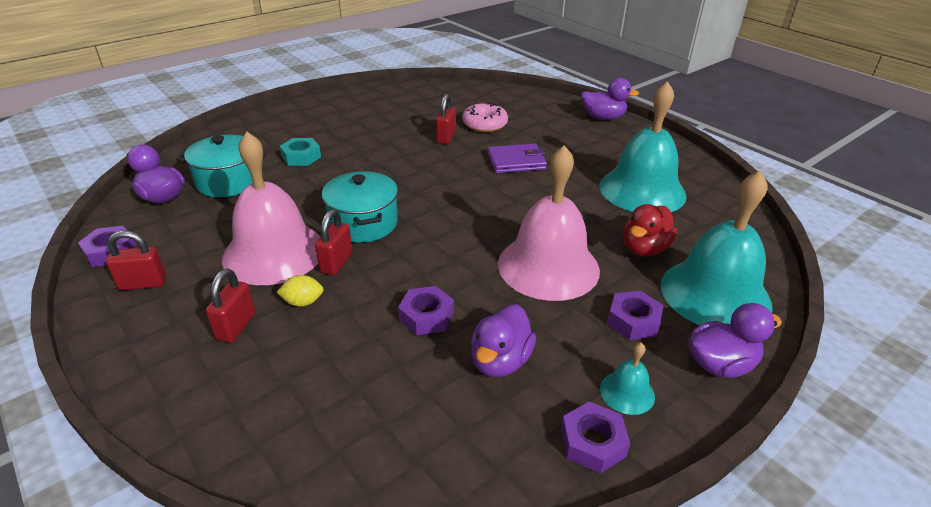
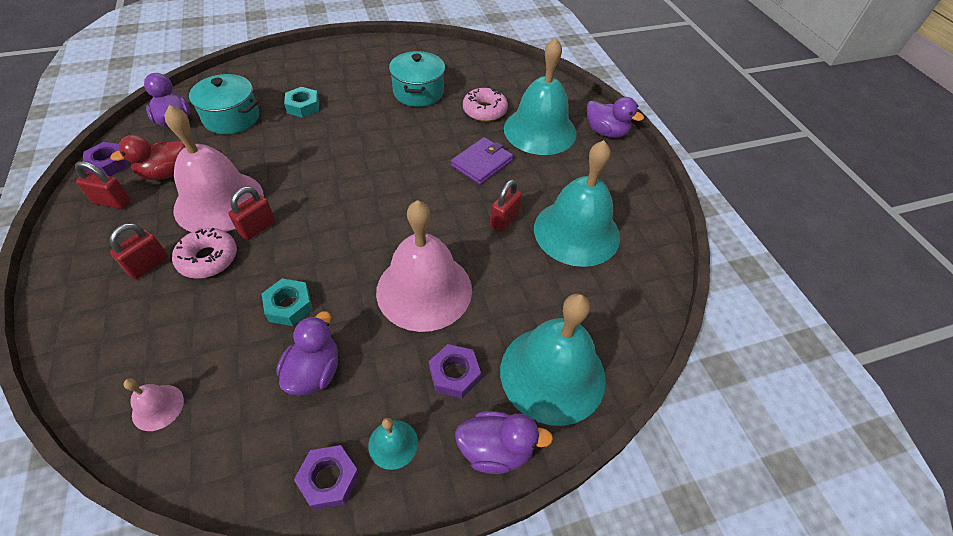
camera: 20 degrees right, 15 degrees up
yellow lemon [277,275,324,307] -> pink donut [172,228,237,279]
turquoise pot [322,171,398,243] -> turquoise pot moved to [389,51,445,107]
purple nut [398,286,454,335] -> turquoise nut [262,278,313,326]
red padlock [436,94,456,144] -> red padlock moved to [490,179,522,232]
purple duck [471,304,536,377] -> purple duck turned 150 degrees clockwise [276,311,338,395]
purple wallet [487,143,547,173] -> purple wallet turned 60 degrees counterclockwise [451,137,513,185]
red duck [623,204,678,257] -> red duck moved to [110,135,185,180]
none -> pink bell [123,378,184,431]
none -> turquoise bell [504,38,577,155]

